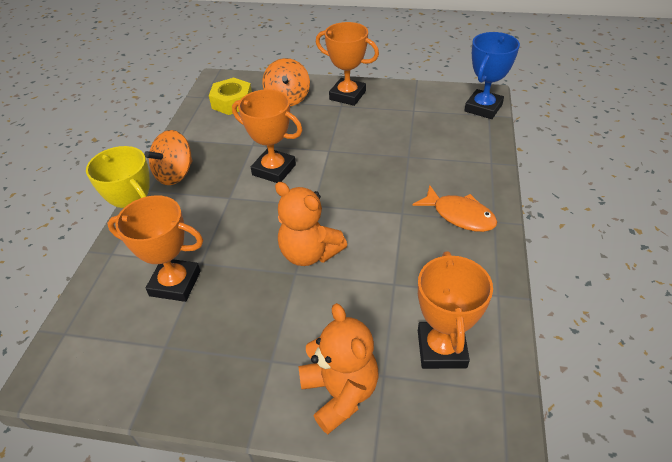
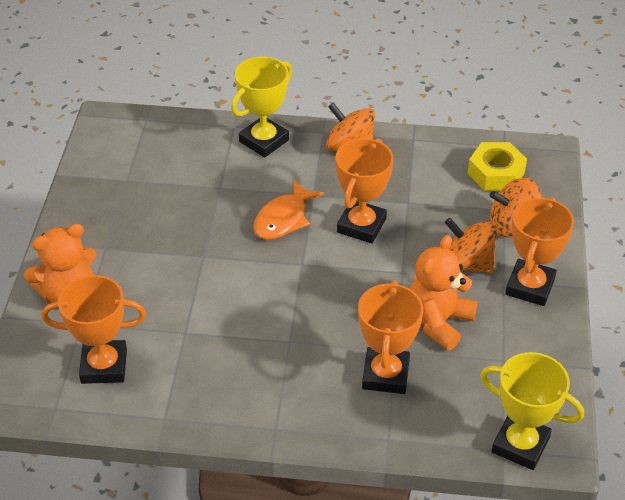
camera: 85 degrees right, 0 degrees up
orange trophy [107,195,203,302] -> orange trophy moved to [358,280,423,394]
orange teddy bear [275,182,347,266] -> orange teddy bear moved to [410,235,478,350]
orange fish [412,185,497,232] -> orange fish moved to [253,180,324,240]
blue trophy [464,32,520,119] -> yellow trophy [480,352,584,470]
none -> orange spinning top [445,218,497,273]

